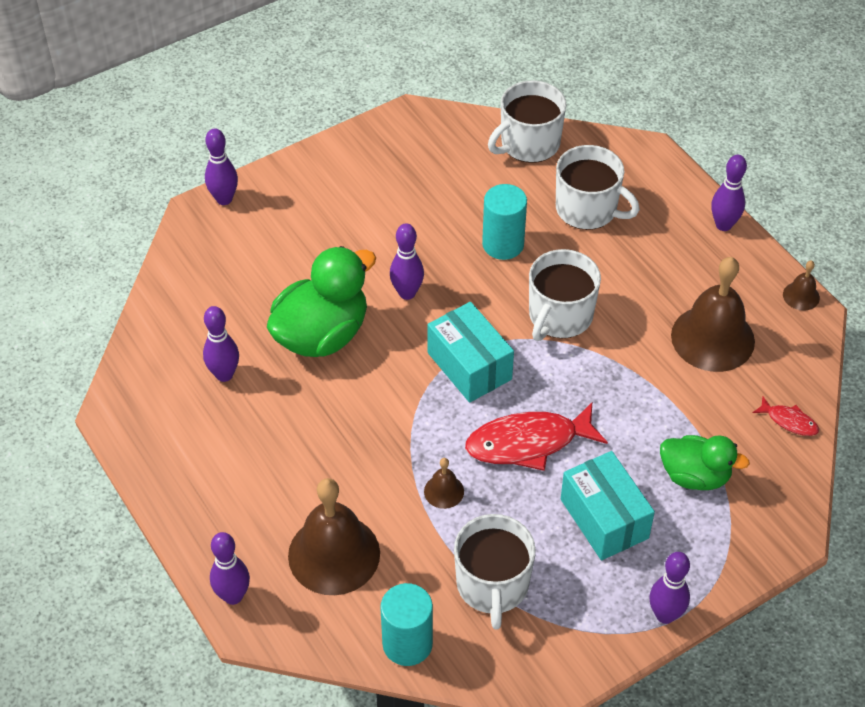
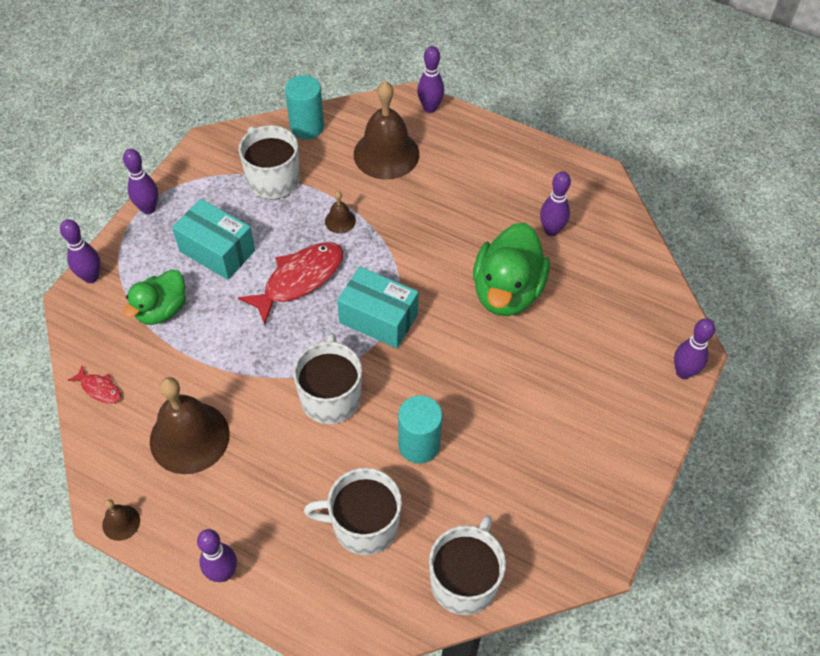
camera: 150 degrees right, 5 degrees up
purple bowling pin [390,223,424,300] -> purple bowling pin moved to [60,219,100,283]
green duck [660,435,750,490] -> green duck turned 45 degrees counterclockwise [123,269,186,325]
red fish [752,396,819,436] -> red fish turned 150 degrees counterclockwise [67,366,121,404]

